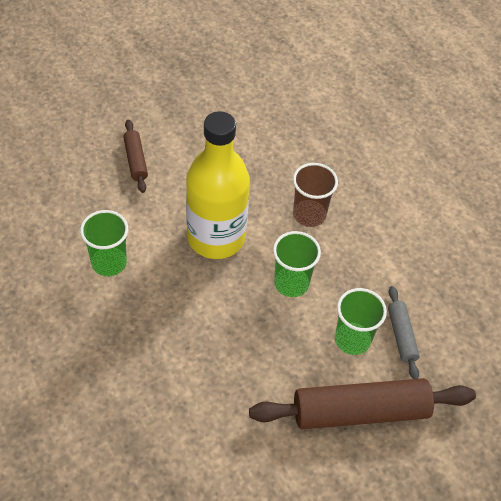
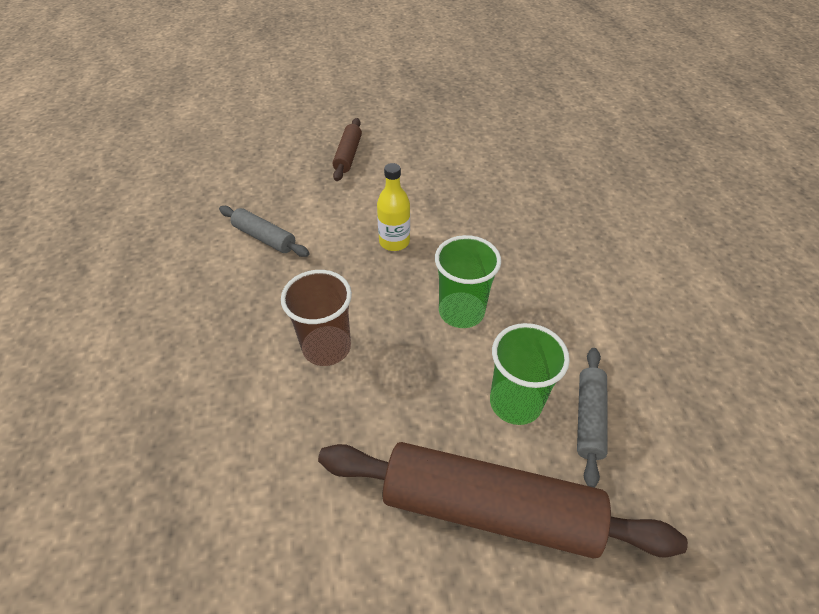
camera: 25 degrees right, 5 degrees down
green cup [80,210,128,276] -> grey rolling pin [219,206,310,257]
yellow bottle [186,111,250,259] -> yellow bottle [377,163,410,251], size x0.44
brown cup [293,163,338,227] -> brown cup moved to [281,270,352,366]

